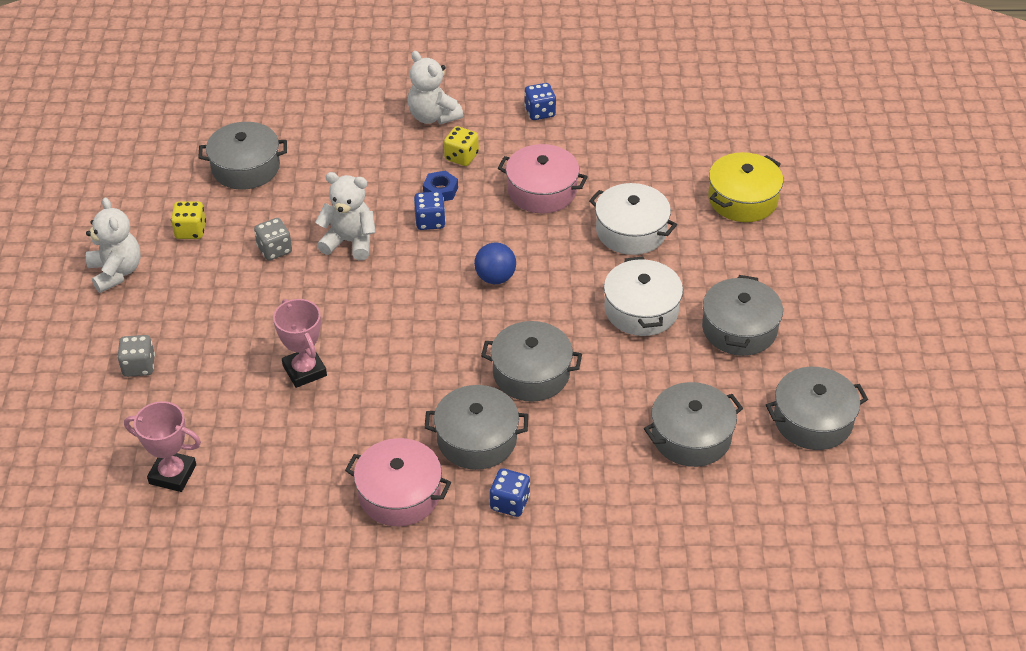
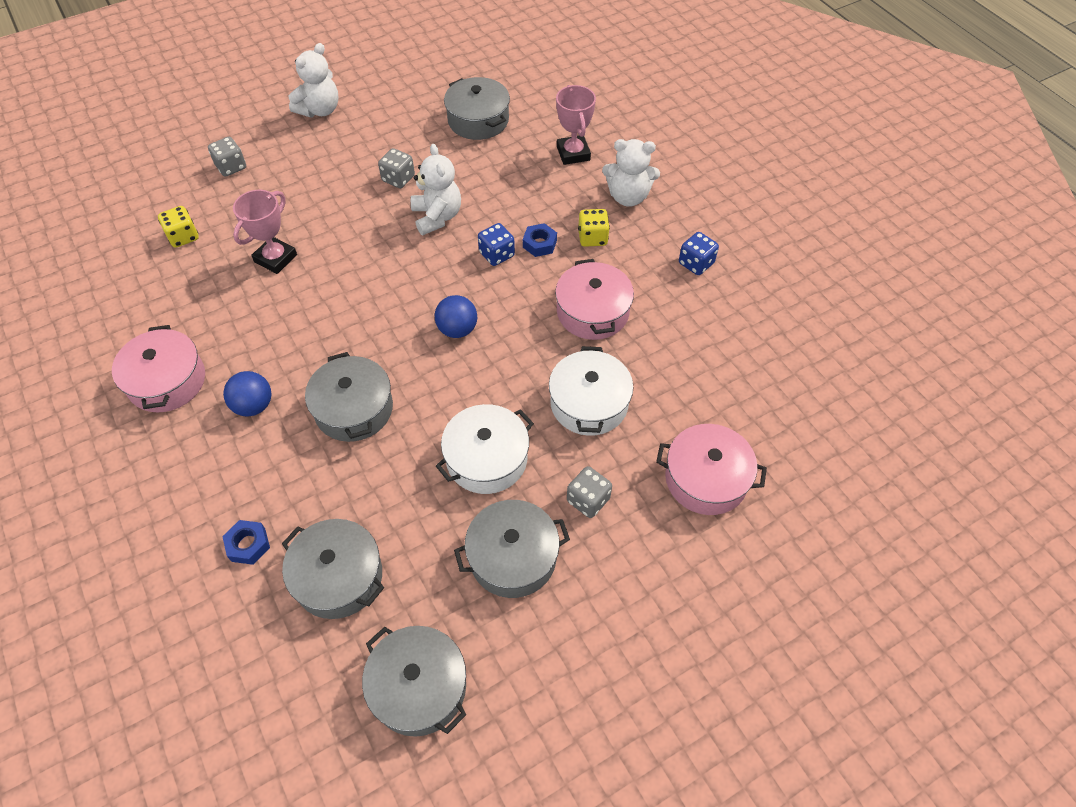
camera: 60 degrees right, 10 degrees up
pink trophy [124,401,201,492] -> pink trophy moved to [556,85,596,165]
yellow dice [171,201,206,239] -> yellow dice moved to [158,206,199,248]
white teddy bear [408,51,463,124] -> white teddy bear turned 105 degrees counterclockwise [602,139,660,207]
grey pot [424,385,528,470] -> blue ball [223,371,271,417]
blue dice [490,468,530,517] -> none
yellow pot [708,152,783,222] -> pink pot [656,424,767,515]
none -> blue nut [222,520,270,565]
none -> grey dice [567,466,612,518]

